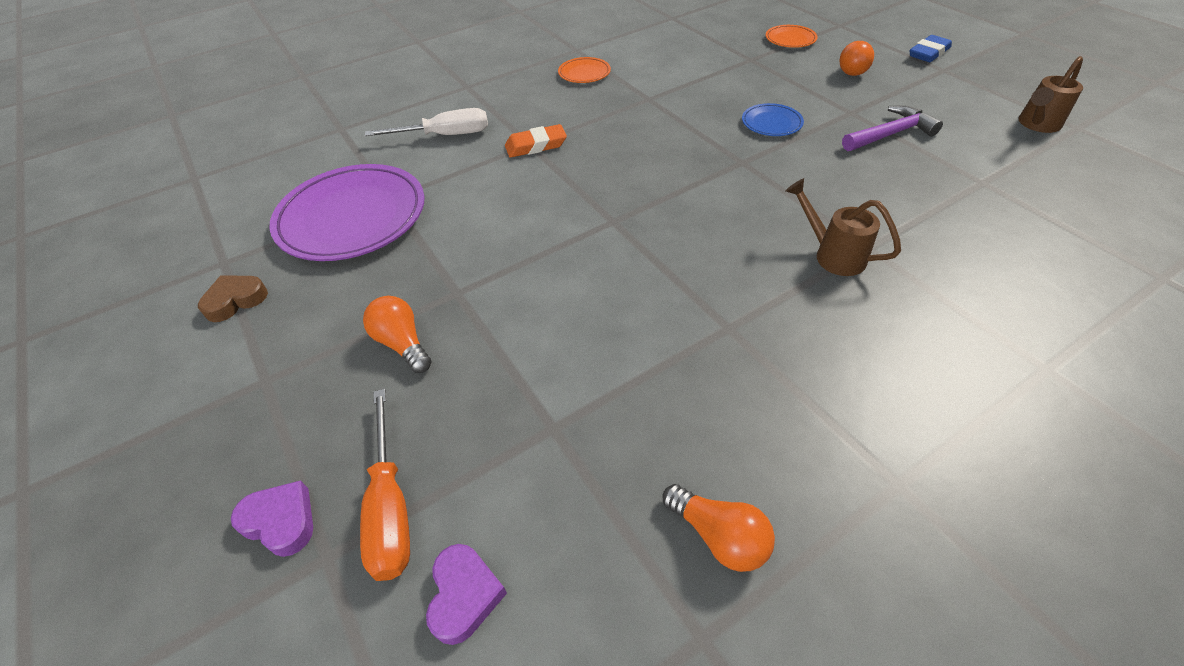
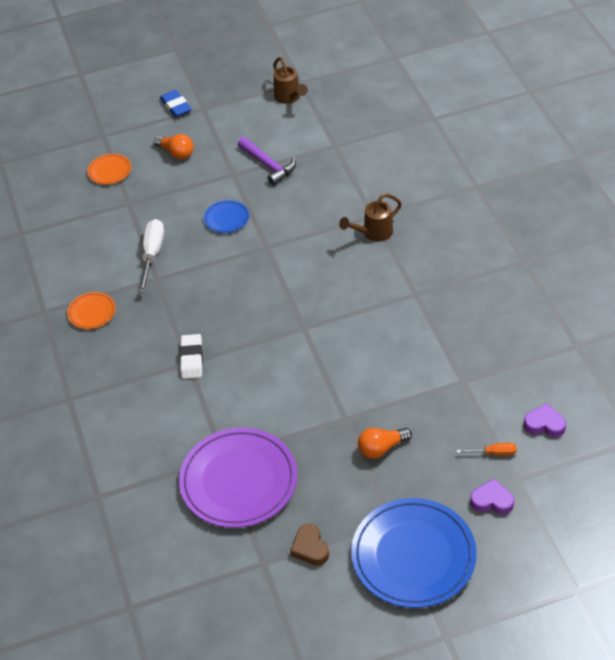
camera: 75 degrees left, 0 degrees up
purple heart [231,480,313,557] -> purple heart turned 60 degrees clockwise [470,478,514,515]
orange screwdriver [360,389,410,581] -> orange screwdriver [457,443,517,456], size x0.54
white screwdriver [365,108,488,136] -> white screwdriver moved to [139,219,164,293]
orange eraser [505,124,567,157] -> white eraser [180,334,203,379]
orange light bulb [662,484,775,572] -> none
purple hammer [842,105,943,151] -> purple hammer turned 150 degrees clockwise [238,137,296,186]
none -> blue plate [351,498,477,608]

